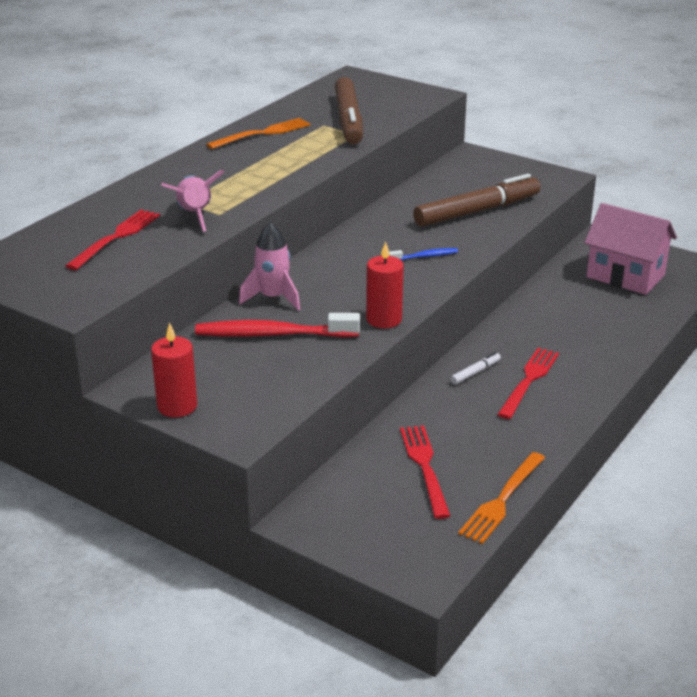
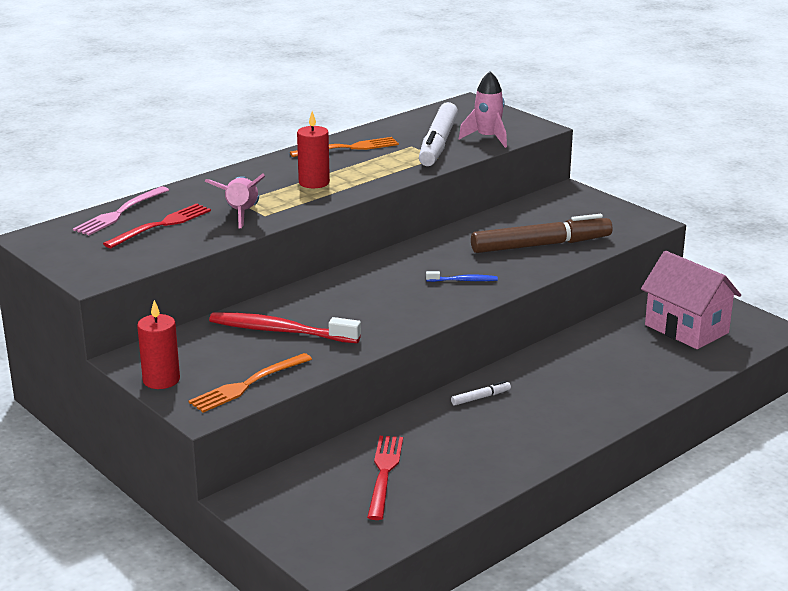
camera: 15 degrees right, 5 degrees down
pink rocket [239,222,300,311] -> pink rocket moved to [459,71,507,148]
brown marker [335,77,363,144] -> white marker [419,102,458,166]
red candle [366,242,404,328] -> red candle moved to [297,111,330,188]
orange fork [458,452,545,544] -> orange fork moved to [189,353,312,413]
red fork [497,348,559,419] -> none
none -> pink fork [73,186,169,235]

